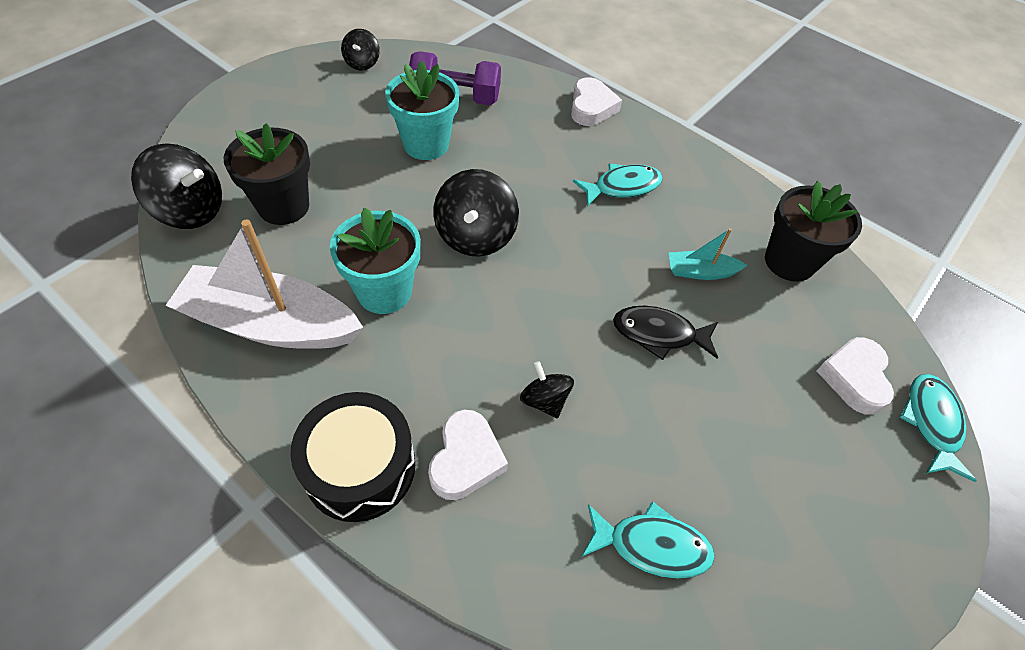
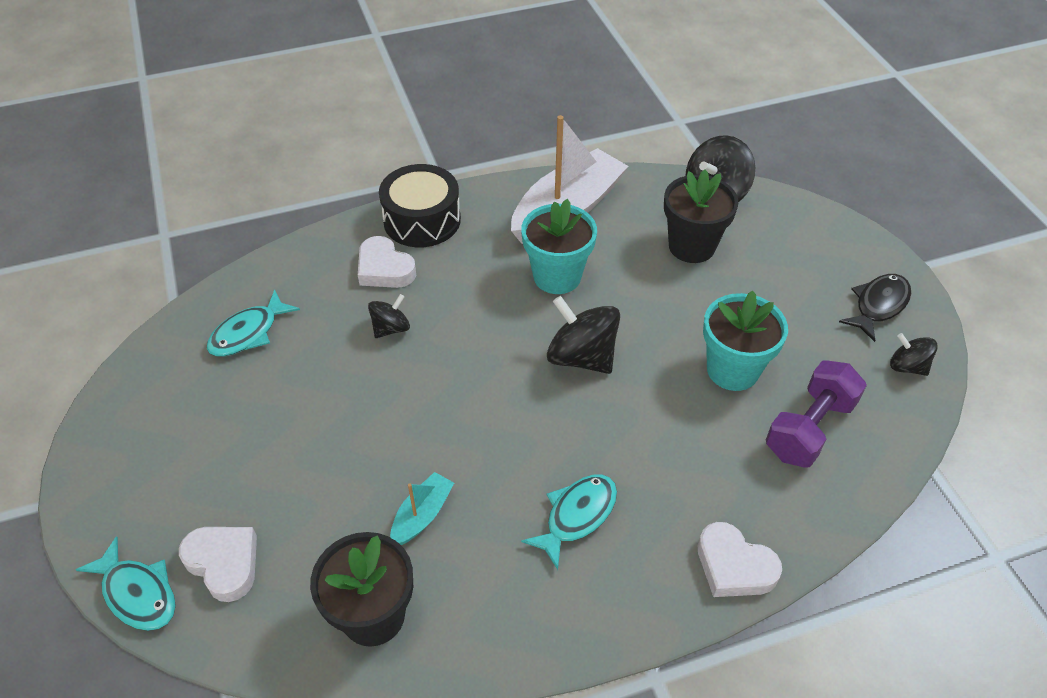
camera: 125 degrees right, 5 degrees down
black spinning top [520,361,574,419] -> black spinning top turned 45 degrees counterclockwise [368,294,410,338]
turquoise fish [573,163,663,207] -> turquoise fish turned 150 degrees counterclockwise [521,475,617,570]
black fish [613,306,718,360] -> black fish moved to [839,274,911,342]

